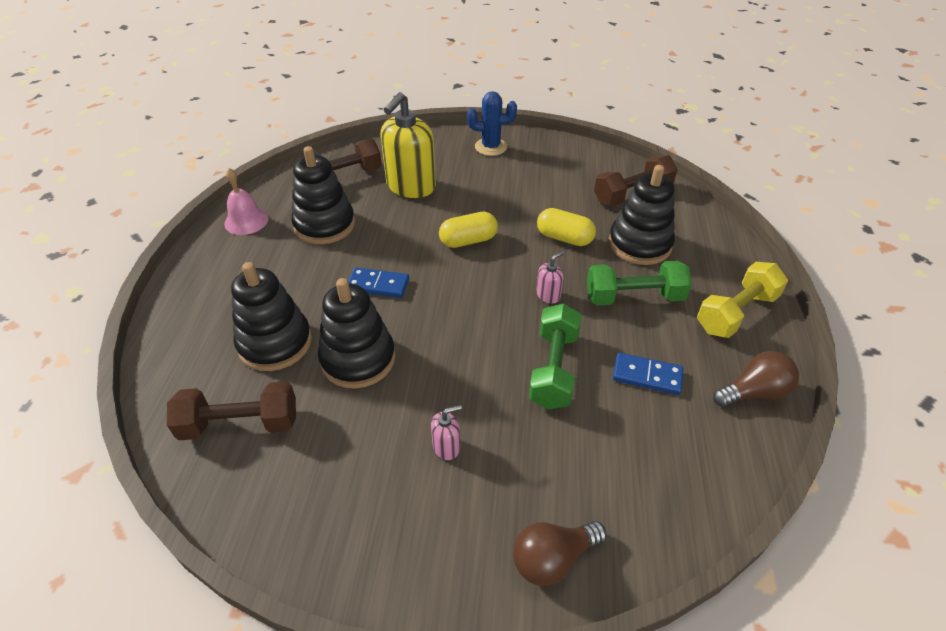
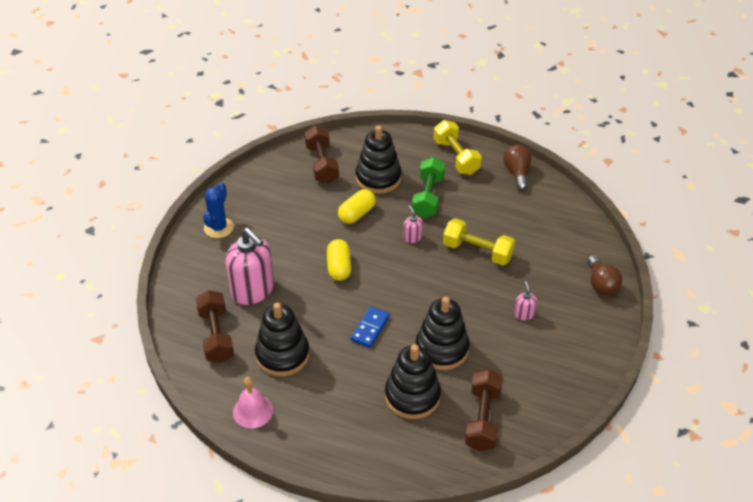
camera: 75 degrees left, 0 degrees up
yellow soap dispenser [381,92,436,198] -> pink soap dispenser [226,228,274,305]
green dumbbell [529,303,582,409] -> yellow dumbbell [443,218,515,266]
blue domino [613,353,683,395] -> none

